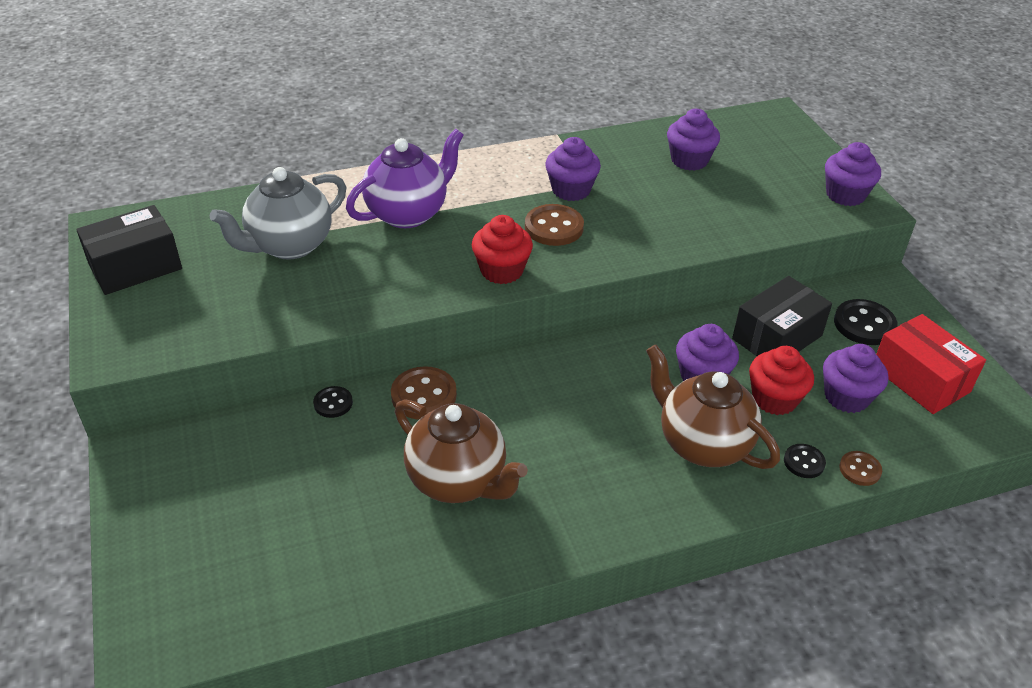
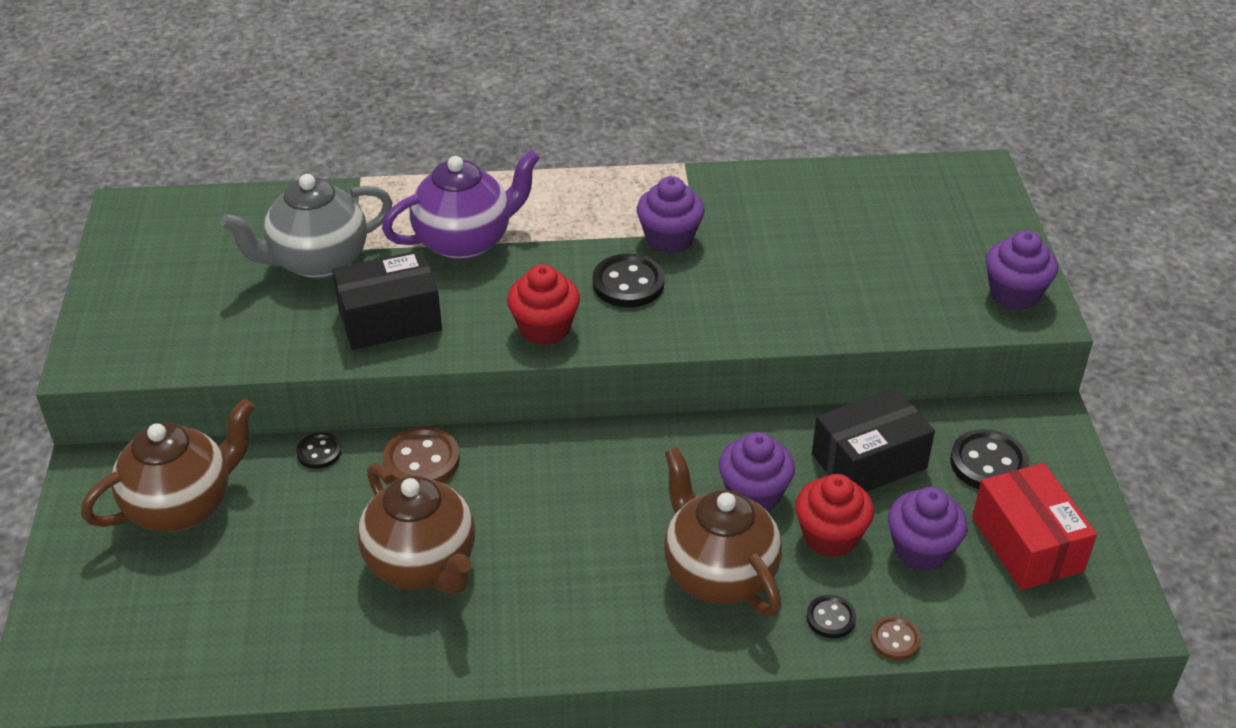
camera: 15 degrees right, 0 degrees up
black box [76,205,182,295] -> black box moved to [332,250,442,350]
brown button [525,204,584,246] -> black button [593,253,665,307]
purple cupcake [667,109,720,171] -> none
none -> brown teapot [81,398,254,532]

